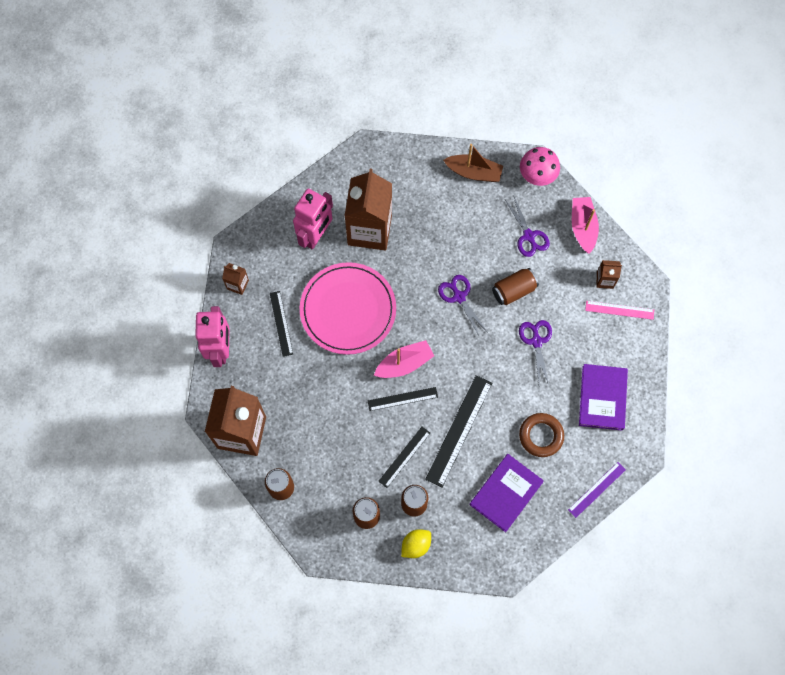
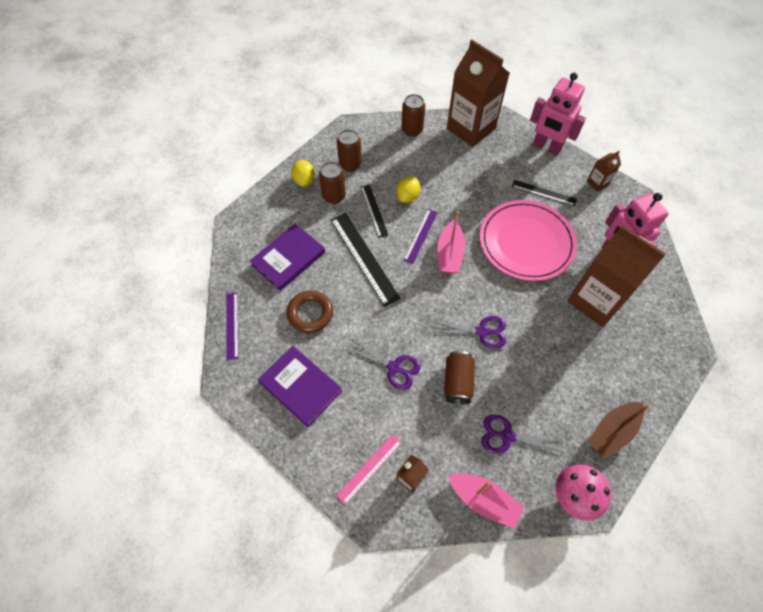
camera: 125 degrees right, 10 degrees down
black ruler [368,387,438,411] -> purple ruler [404,209,438,264]
purple book [470,454,544,532] -> purple book turned 60 degrees clockwise [250,224,325,291]
none -> yellow lemon [396,176,420,203]

